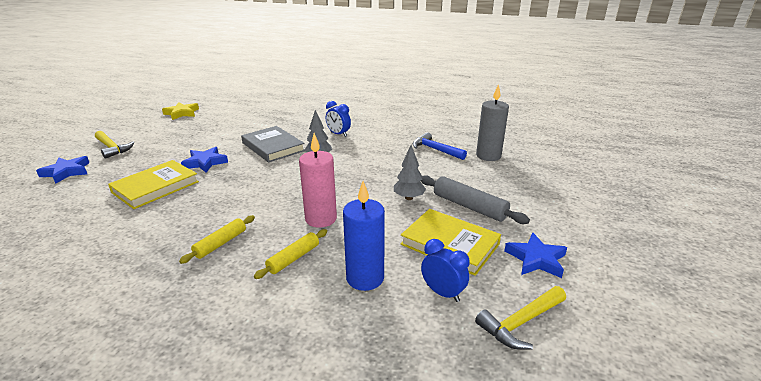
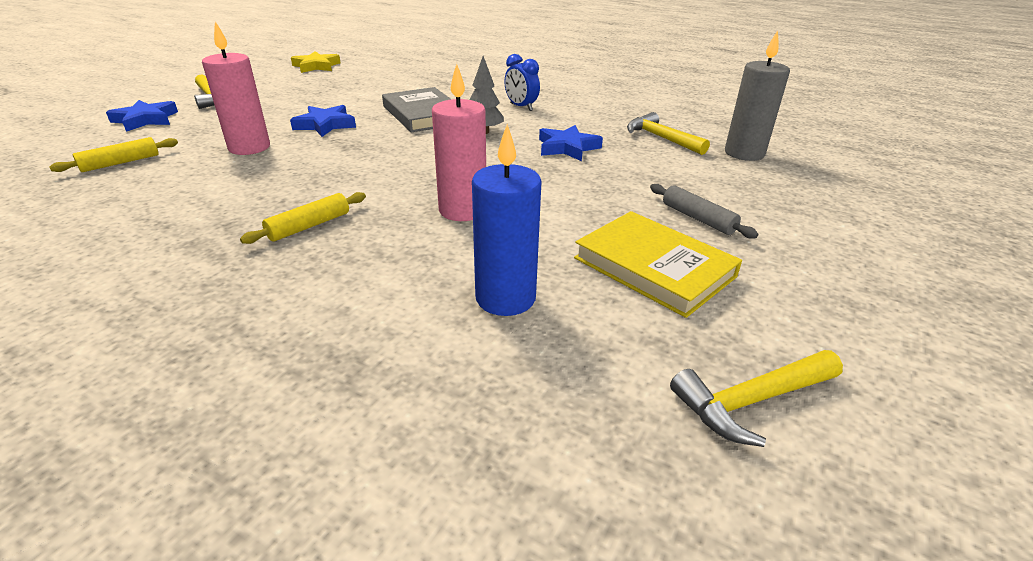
camera: 10 degrees right, 5 degrees up
yellow book [108,160,199,209] -> pink candle [202,21,270,155]
yellow rolling pin [254,229,327,279] -> yellow rolling pin moved to [49,137,178,172]
grey tree [394,145,426,200] -> none
blue hammer [413,132,467,160] -> yellow hammer [627,112,710,155]
grey rolling pin [421,175,530,224] -> grey rolling pin [650,184,758,239], size x0.64
blue clock [421,239,470,302] -> none
blue star [504,233,567,278] -> blue star moved to [539,125,603,161]

